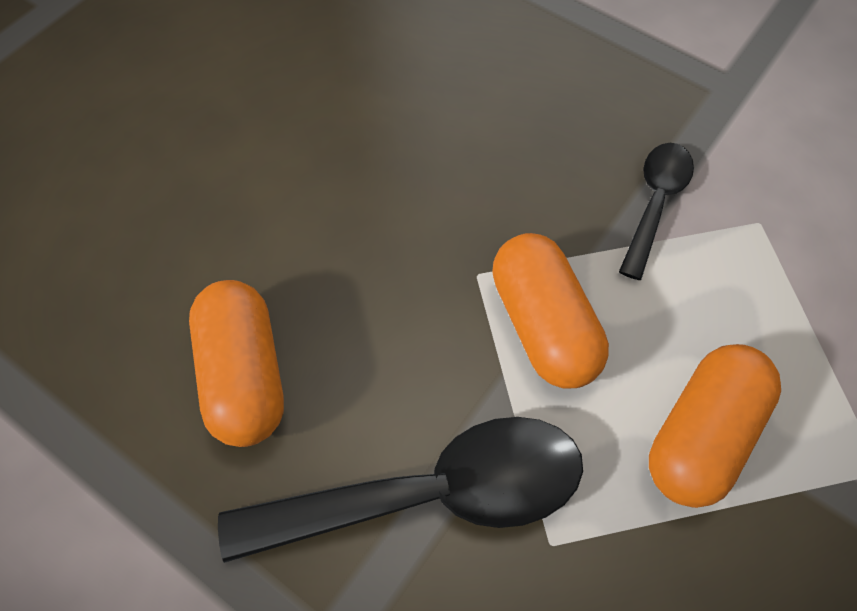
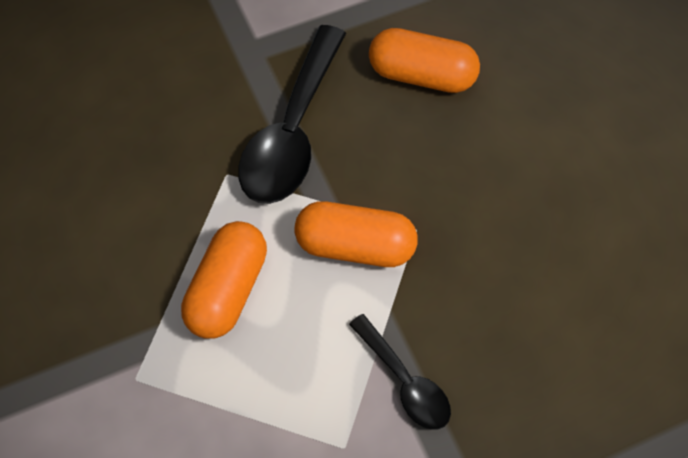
camera: 120 degrees right, 0 degrees up
orange capsule [649,344,781,508] -> orange capsule turned 45 degrees clockwise [181,221,267,339]

